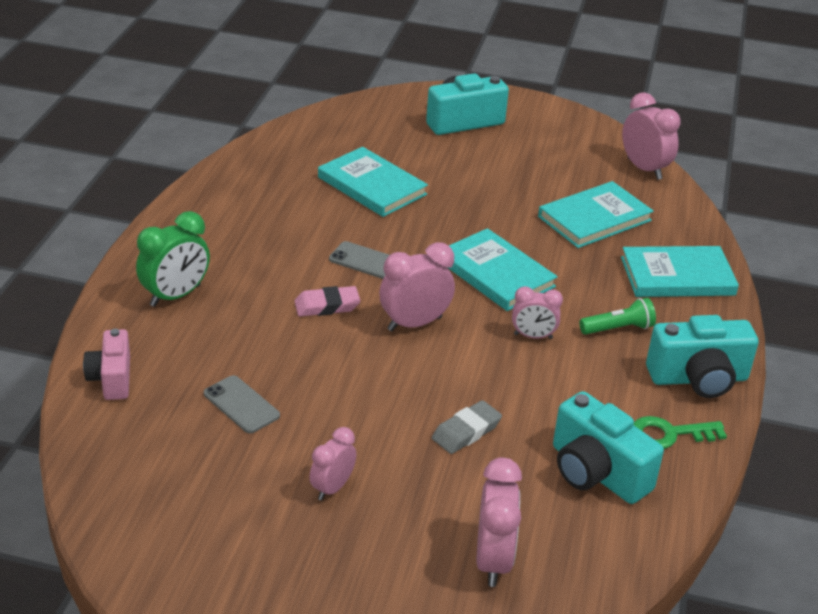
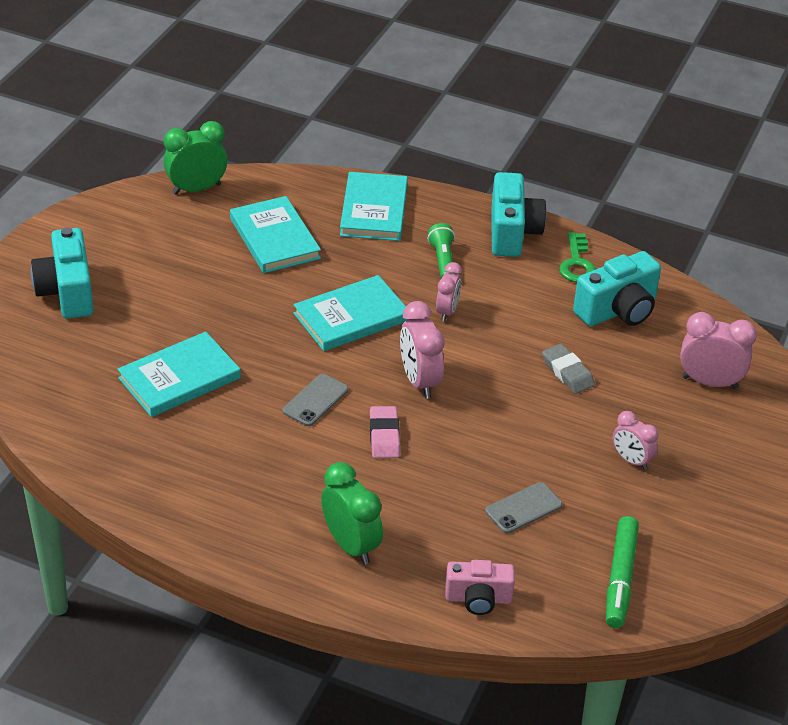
camera: 80 degrees left, 5 degrees up
pink clock [622,92,680,180] -> green clock [163,121,228,195]
none -> green marker [606,516,639,628]

